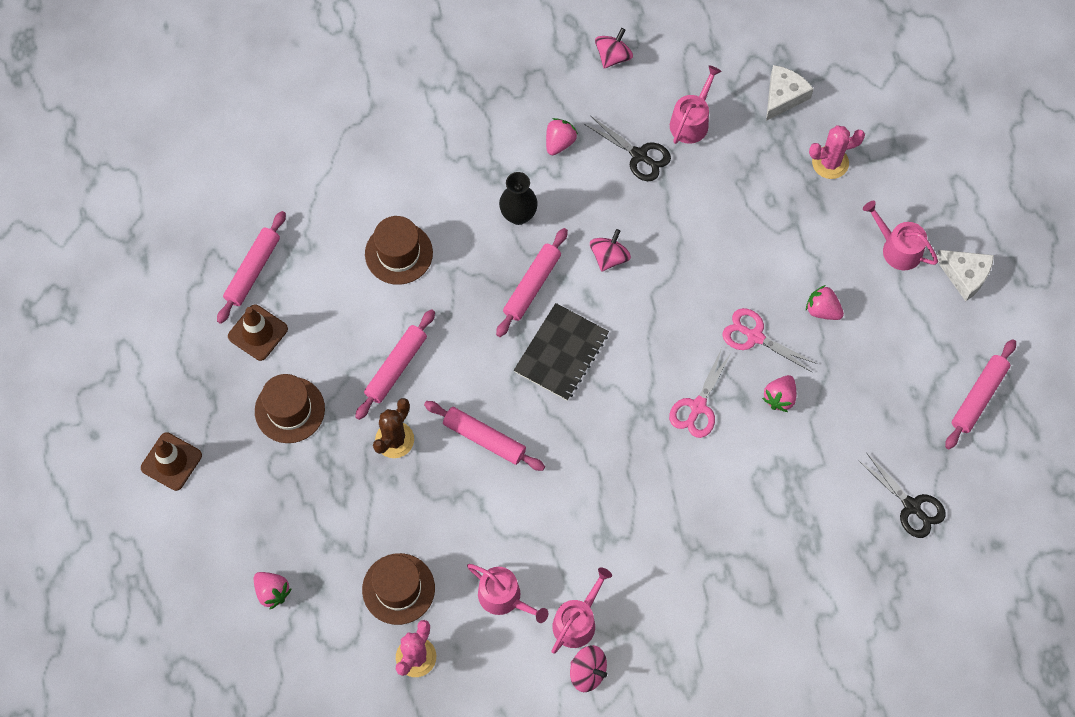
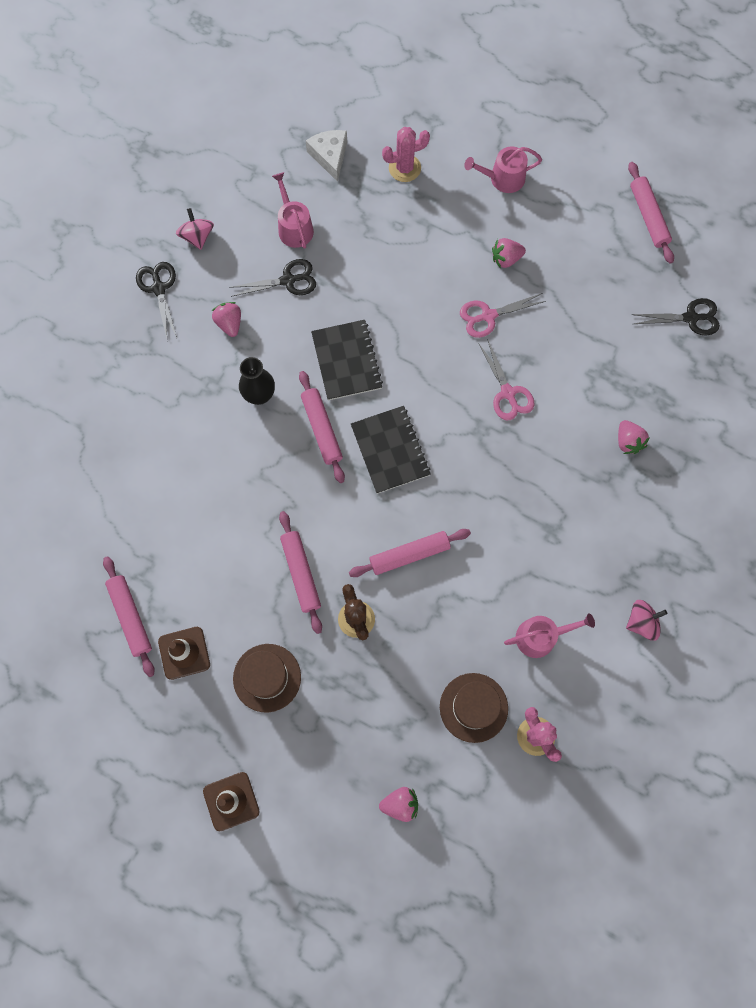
camera: 50 degrees left, 5 degrees up
brown hat [365,216,433,285] -> none
pink watering can [551,567,612,654] -> none
pink spinning top [590,229,631,271] -> black notebook [311,320,383,400]
pink strawberry [762,375,796,412] -> pink strawberry moved to [618,420,650,454]
pink cactus [809,125,865,179] -> pink cactus turned 45 degrees clockwise [382,127,430,182]
white cheese [937,250,994,301] -> none
none -> black scissors [136,262,177,338]

